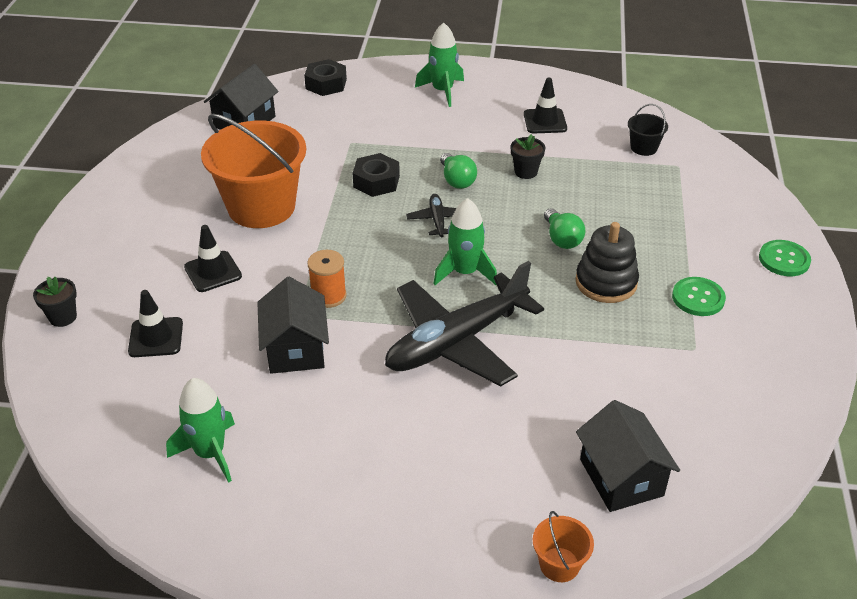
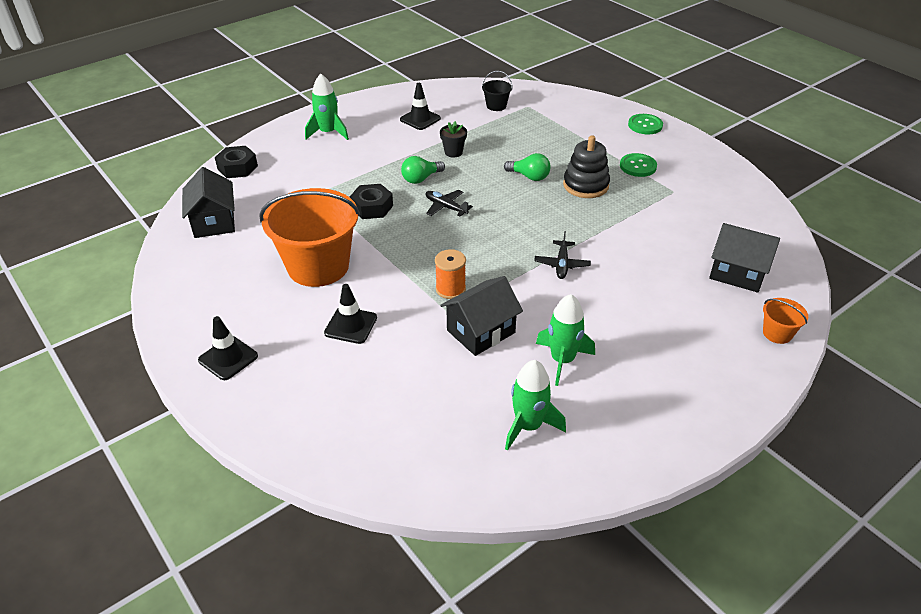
camera: 45 degrees left, 0 degrees up
black flower pot [33,277,77,327] -> none
black traffic cone [128,290,183,357] -> black traffic cone moved to [198,316,258,380]
black house [257,277,329,374] -> black house turned 75 degrees counterclockwise [440,276,523,356]
black plane [385,261,544,386] -> black plane [534,231,591,279], size x0.42
green rocket [433,198,497,285] -> green rocket moved to [536,294,595,386]
green light bulb [440,153,477,189] -> green light bulb turned 120 degrees clockwise [401,156,445,184]

